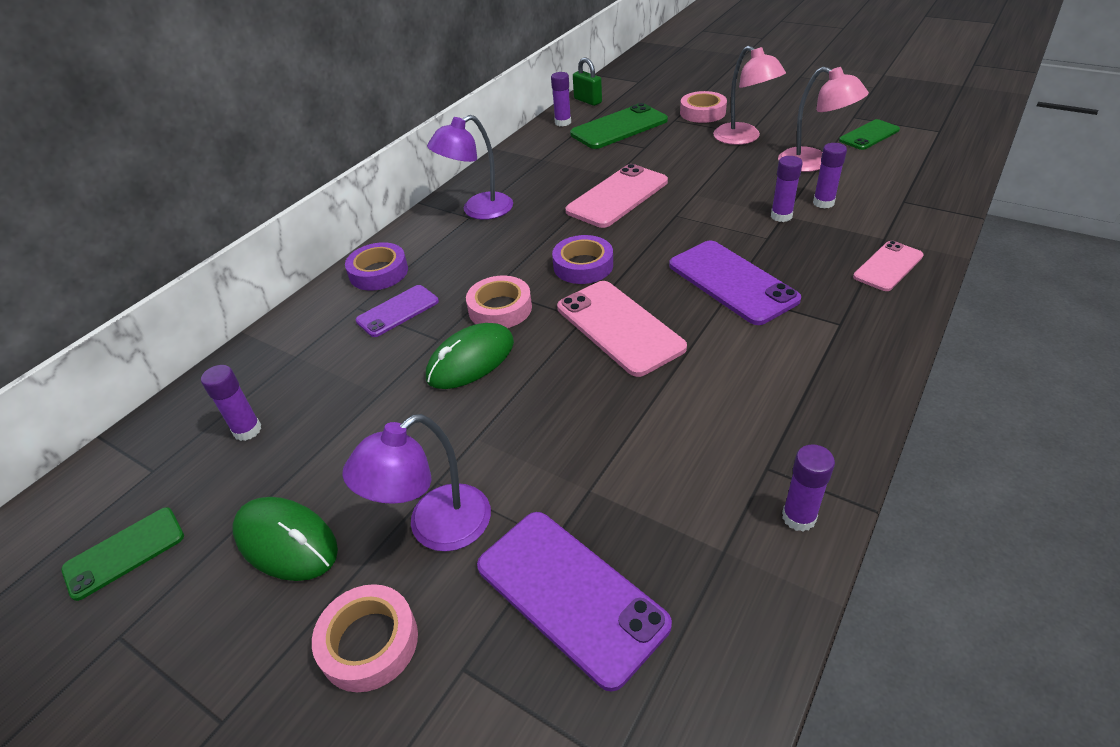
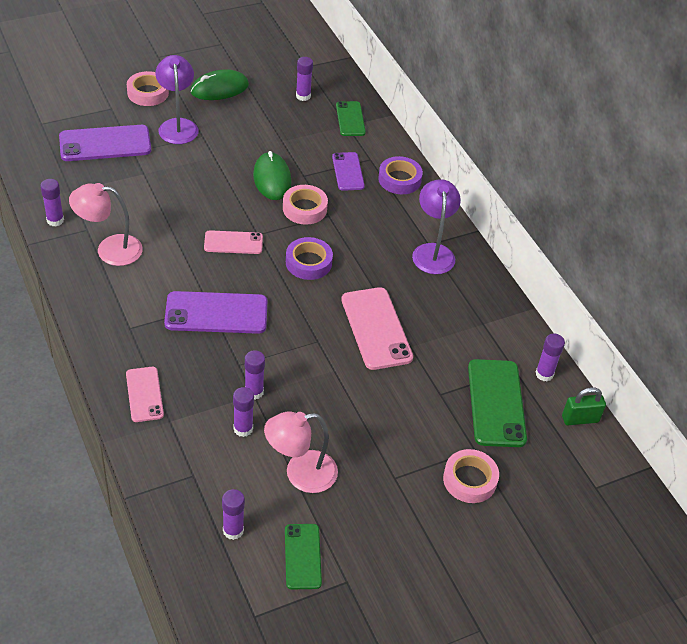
camera: 115 degrees right, 5 degrees up
green phone [61,507,184,601] -> green phone moved to [336,101,366,136]
pink phone [557,281,687,377] -> pink phone [204,230,263,254], size x0.61
pink lamp [713,46,786,145] -> pink lamp moved to [69,183,143,266]
none -> purple glue stick [222,489,245,540]

